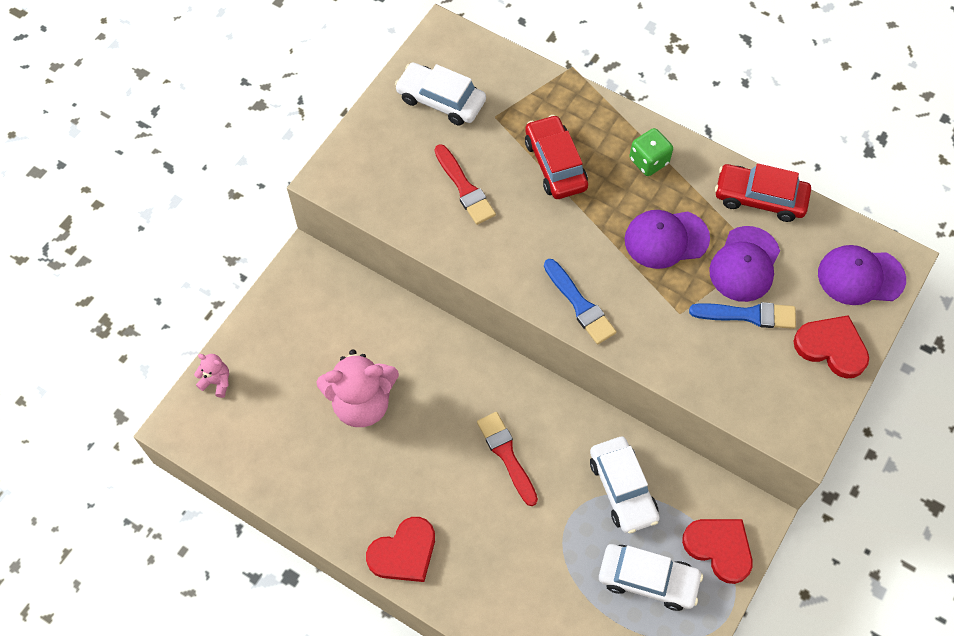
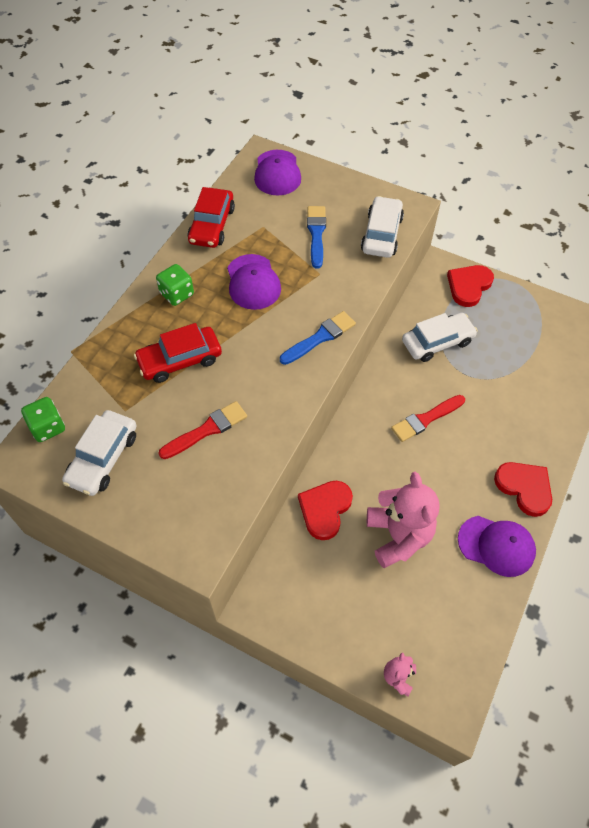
camera: 95 degrees left, 5 degrees down
white car [599,544,703,611] -> white car moved to [361,196,404,258]
purple cap [709,226,780,302] -> purple cap moved to [458,516,536,577]
red heart [793,315,869,378] -> red heart moved to [298,481,353,540]
none -> green dice [21,397,65,442]

